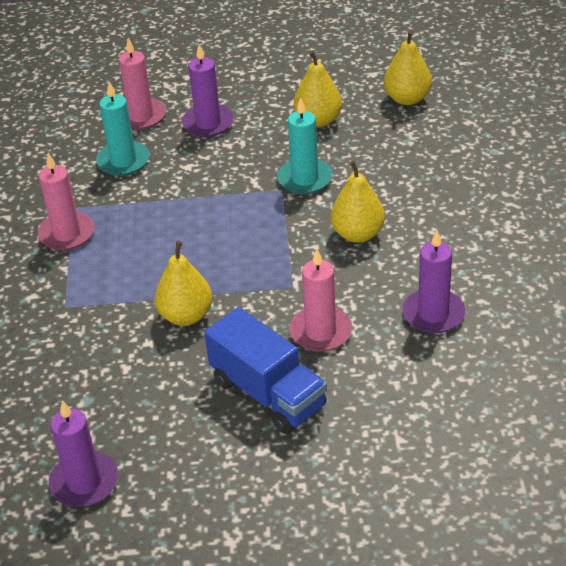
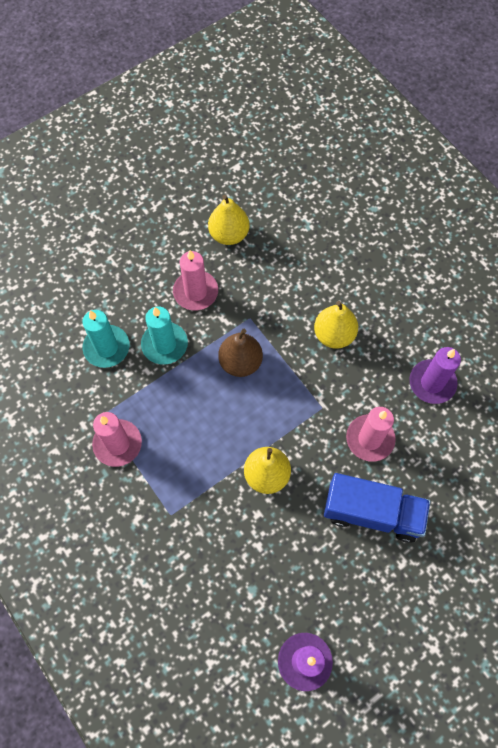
camera: 35 degrees left, 25 degrees up
pink candle [119,38,166,130] -> pink candle moved to [173,250,218,310]
purple candle [182,44,234,137] -> none
turquoise candle [277,97,332,194] -> turquoise candle moved to [141,307,188,365]
yellow pear [384,30,432,105] -> none
none -> brown pear [218,329,263,377]

